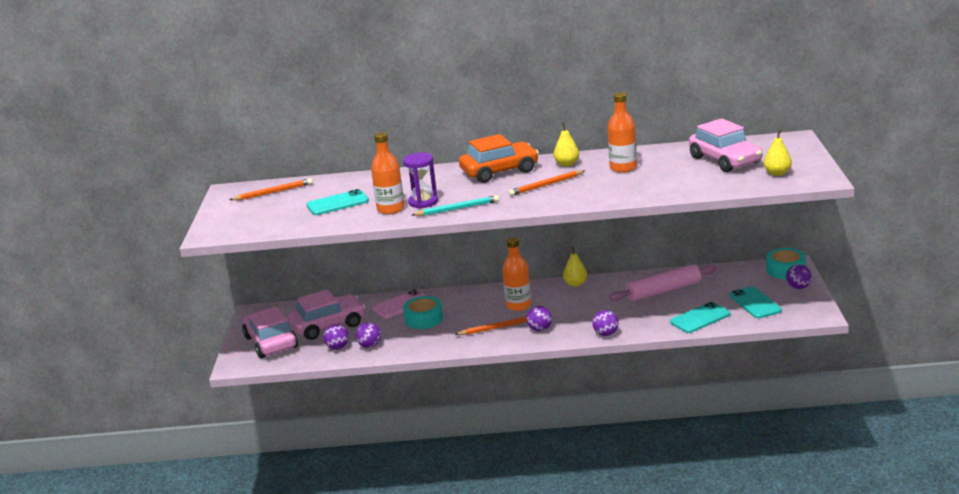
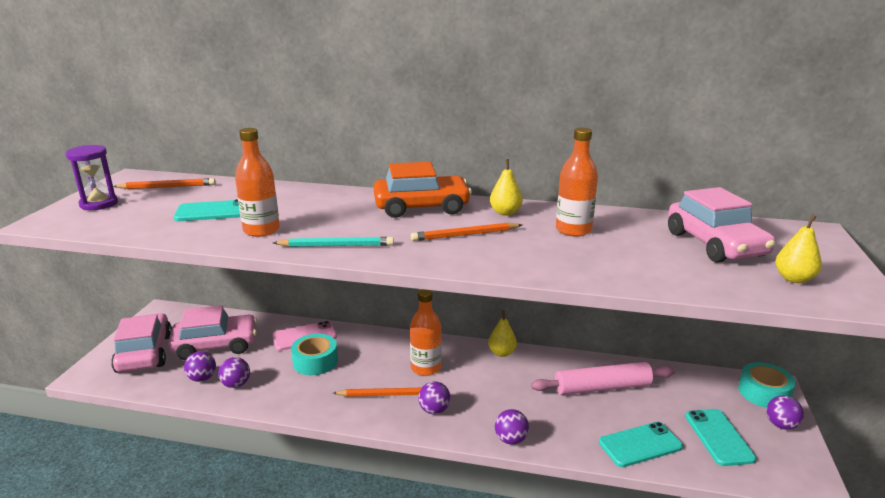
camera: 10 degrees right, 0 degrees up
purple hourglass [403,152,438,209] -> purple hourglass moved to [66,145,118,210]

